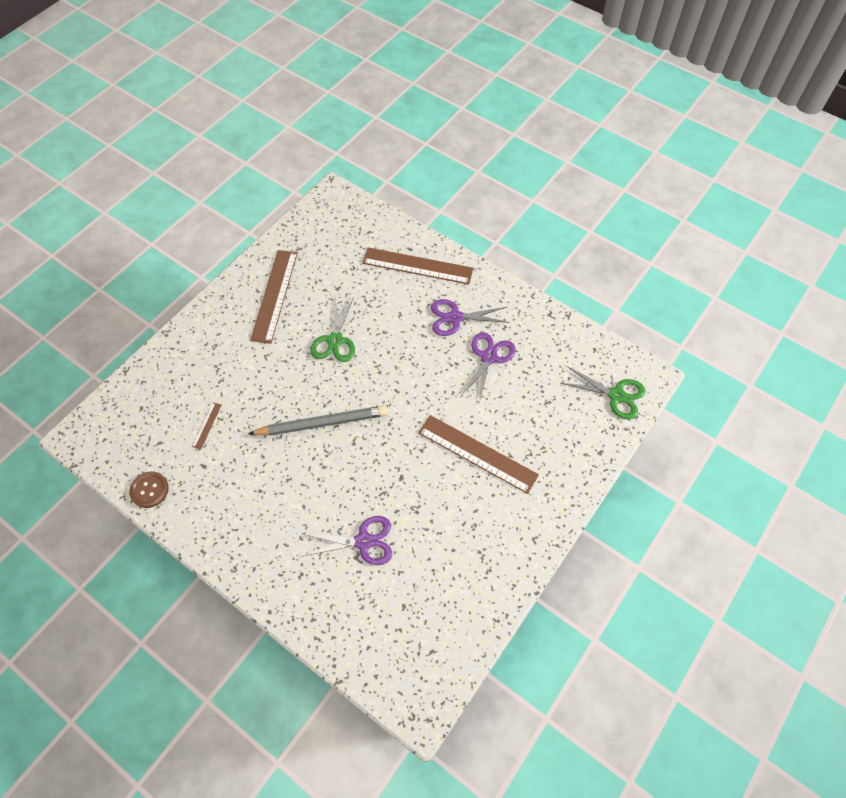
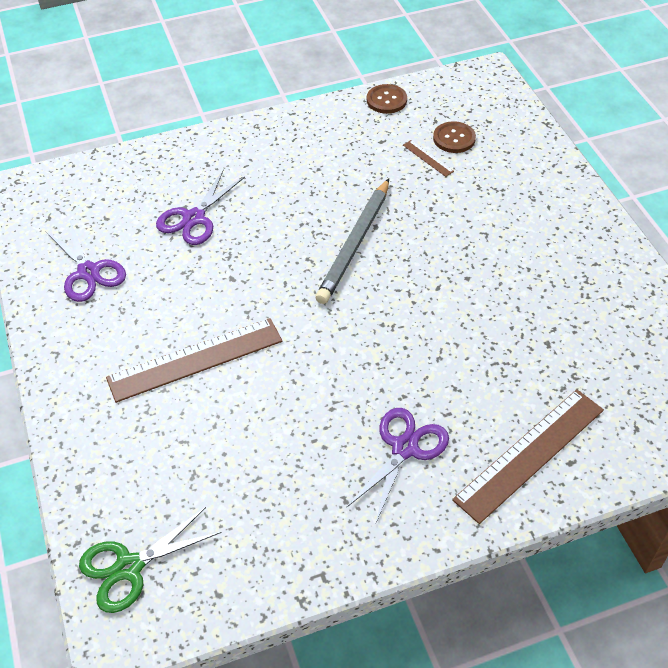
camera: 125 degrees right, 10 degrees down
brown ruler [250,250,298,344] -> none
green scissors [310,297,355,362] -> none
purple scissors [460,332,516,404] -> purple scissors moved to [45,221,126,302]
none -> brown button [433,121,476,153]

